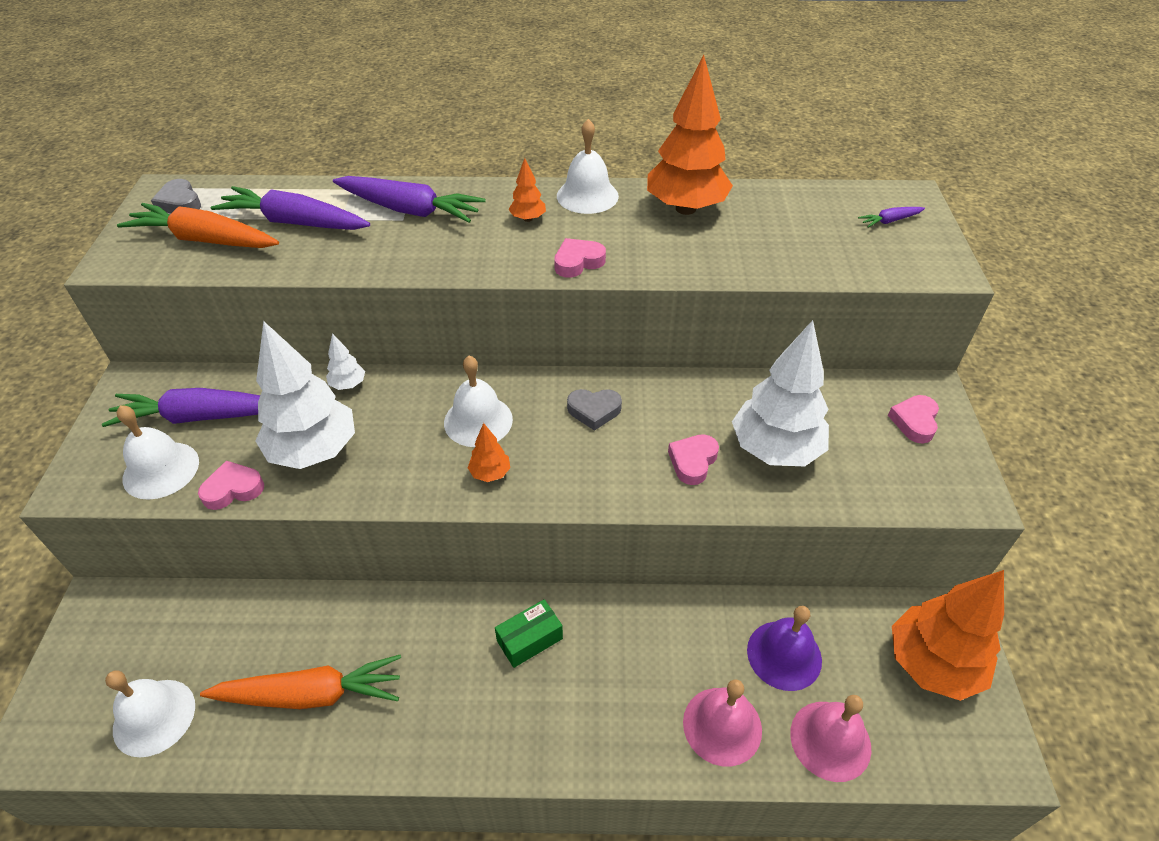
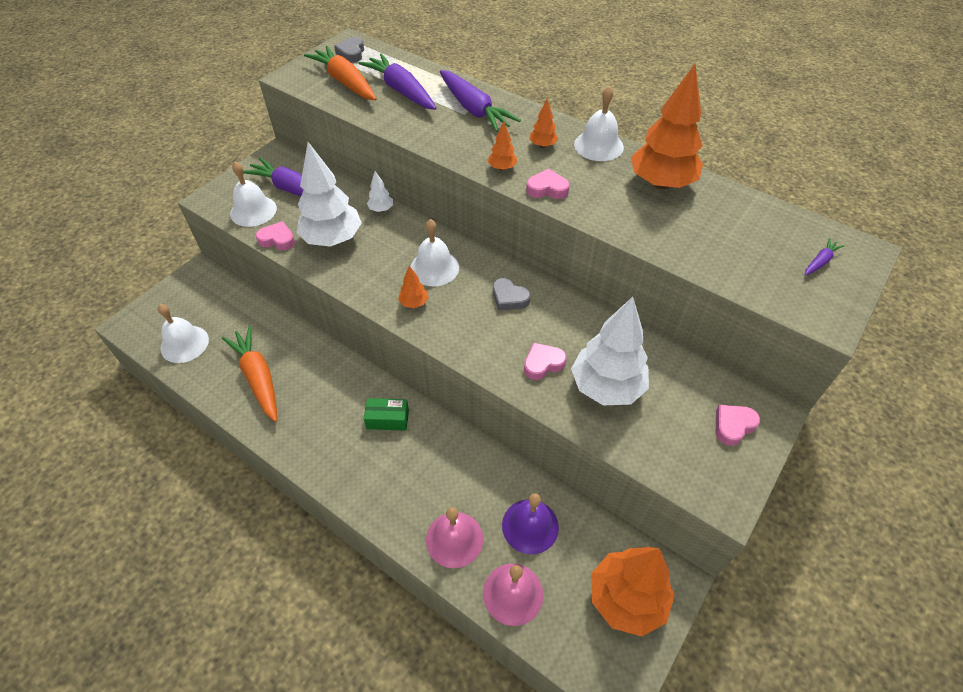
camera: 35 degrees right, 5 degrees up
orange carrot [200,655,401,709] -> orange carrot turned 150 degrees counterclockwise [222,326,277,422]
purple carrot [858,207,925,228] -> purple carrot turned 120 degrees clockwise [805,238,844,276]
none -> orange tree [488,121,518,171]

